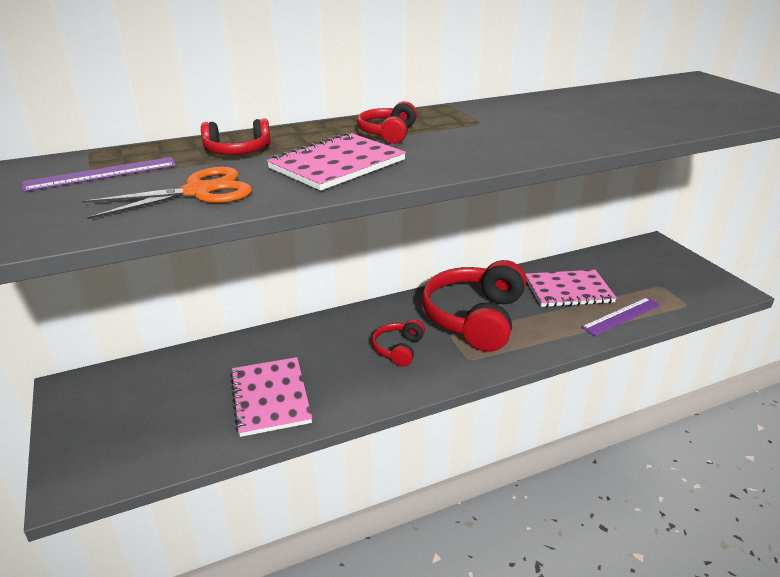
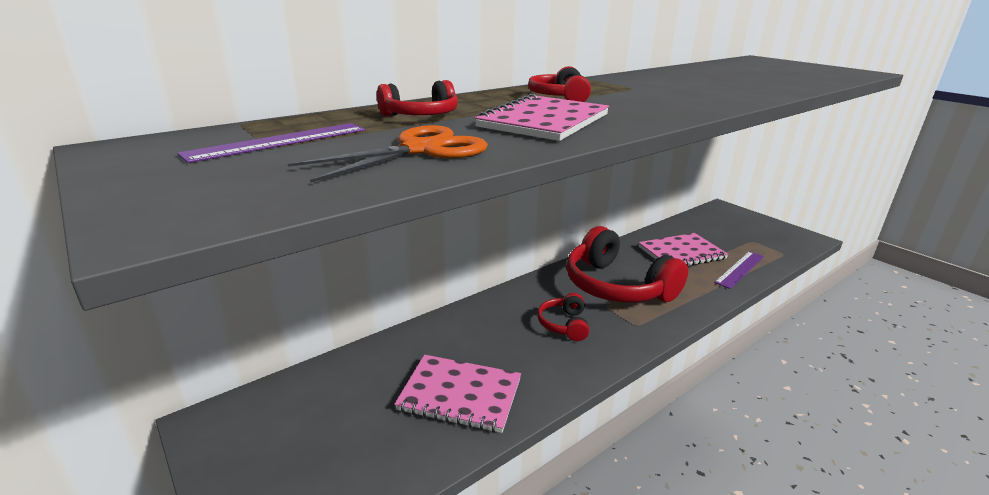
camera: 15 degrees left, 5 degrees down
pink notebook [230,357,312,437] -> pink notebook turned 45 degrees counterclockwise [394,355,521,433]
red headphones [422,260,526,352] -> red headphones turned 45 degrees counterclockwise [567,226,688,303]

